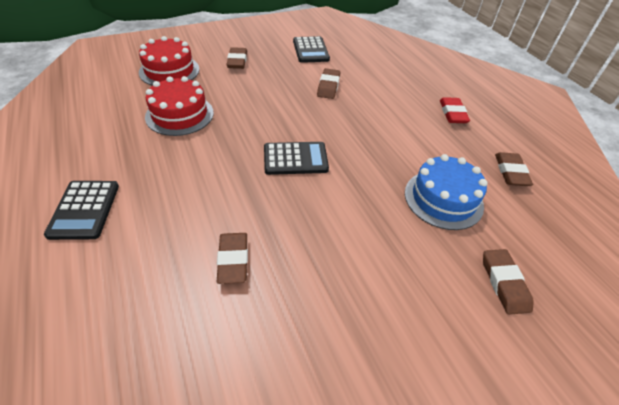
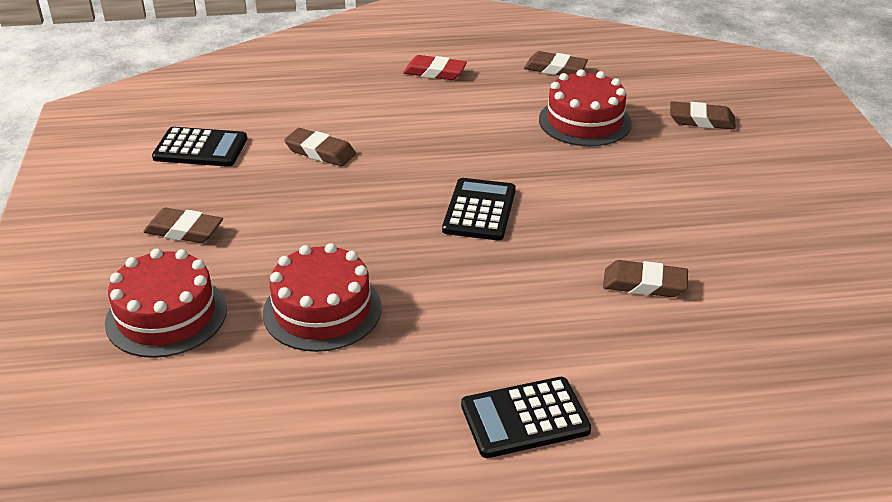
camera: 70 degrees left, 10 degrees down
black calculator [44,181,119,240] -> black calculator turned 150 degrees clockwise [461,377,591,458]
blue cake [405,154,488,230] -> red cake [539,69,632,146]

